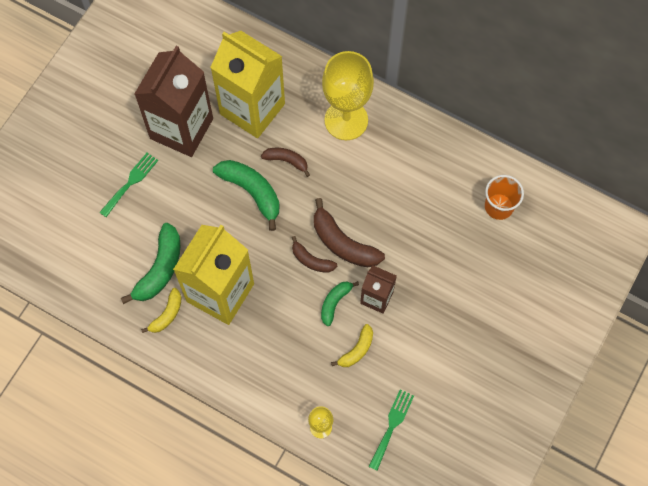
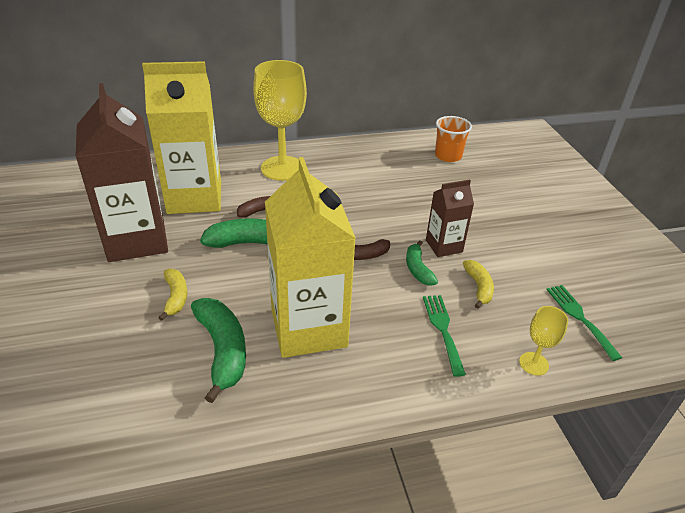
camera: 45 degrees left, 30 degrees down
green fork [99,153,158,217] -> green fork moved to [423,295,466,377]
yellow banana [141,288,182,333] -> yellow banana moved to [158,269,187,321]
brown banana [314,198,385,267] -> none

